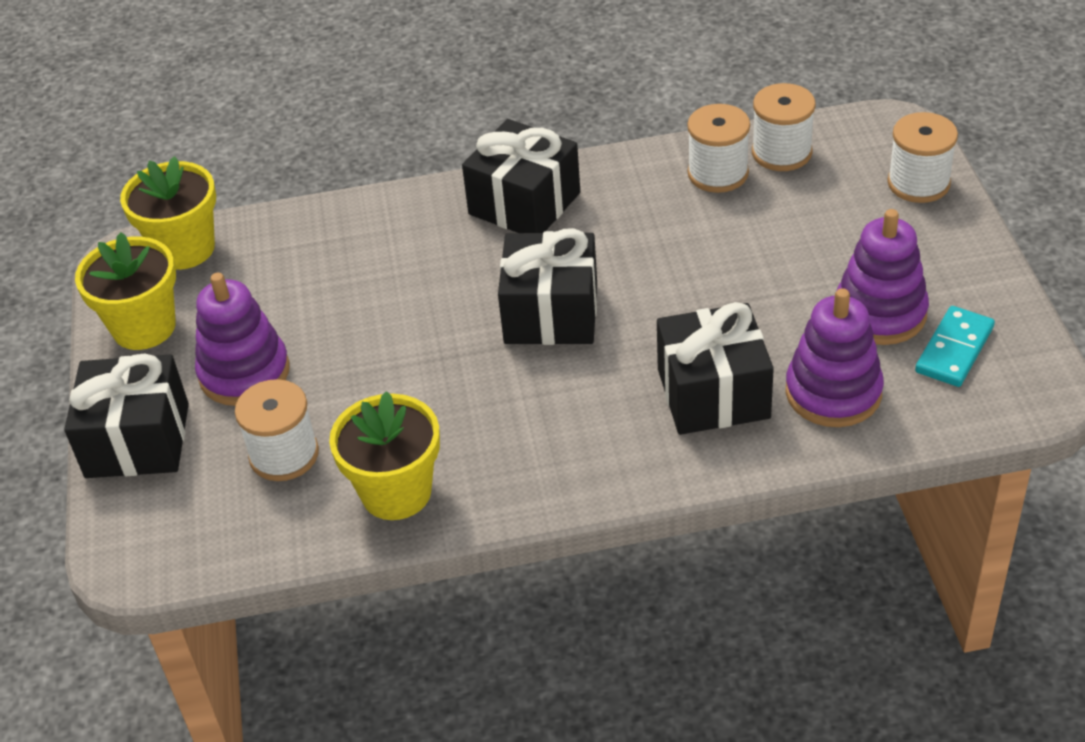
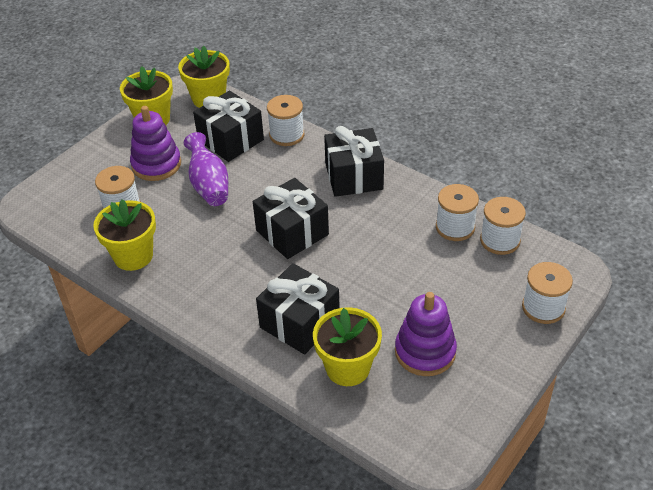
camera: 45 degrees right, 0 degrees up
black gift [64,353,189,478] -> black gift moved to [193,91,264,162]
purple stacking toy [785,288,884,427] -> yellow flower pot [313,307,382,386]
turquoise domino [915,306,995,387] -> none
none -> purple vase [184,132,228,206]
none -> white spool [267,95,304,146]

